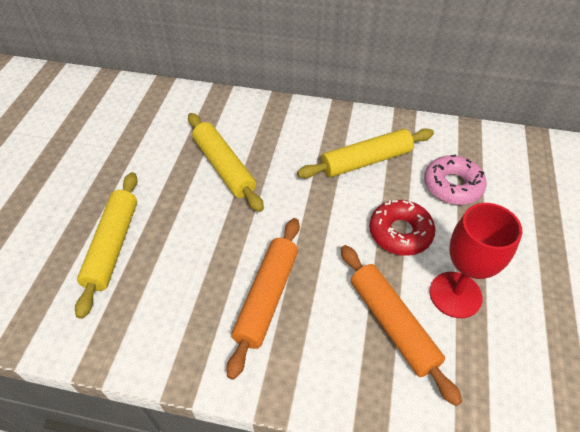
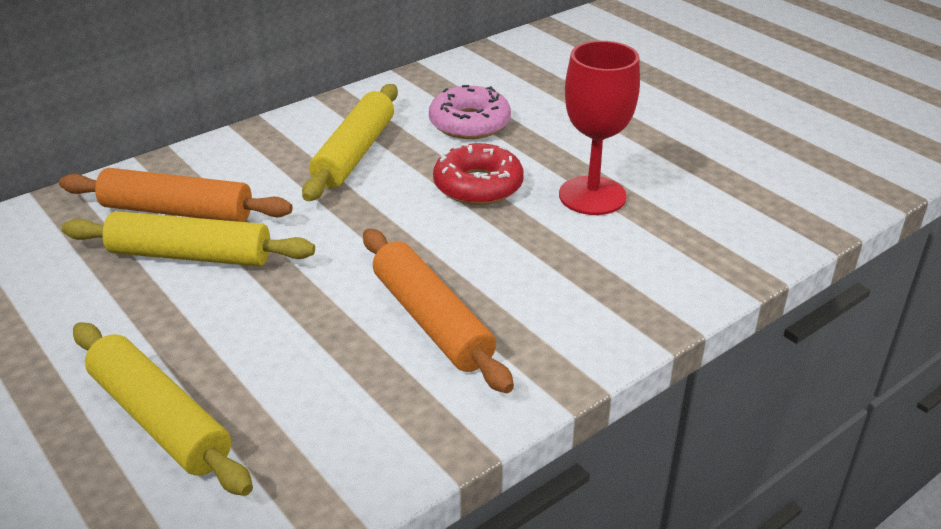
camera: 50 degrees left, 15 degrees down
orange rolling pin [341,245,462,406] -> orange rolling pin moved to [59,168,293,222]

